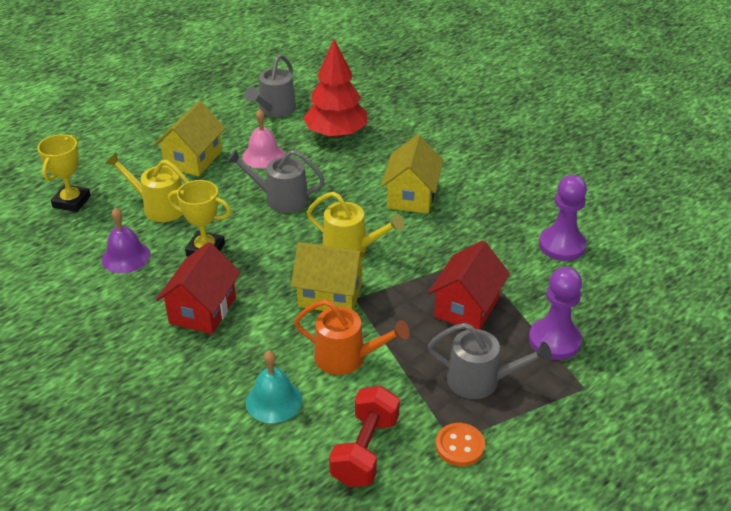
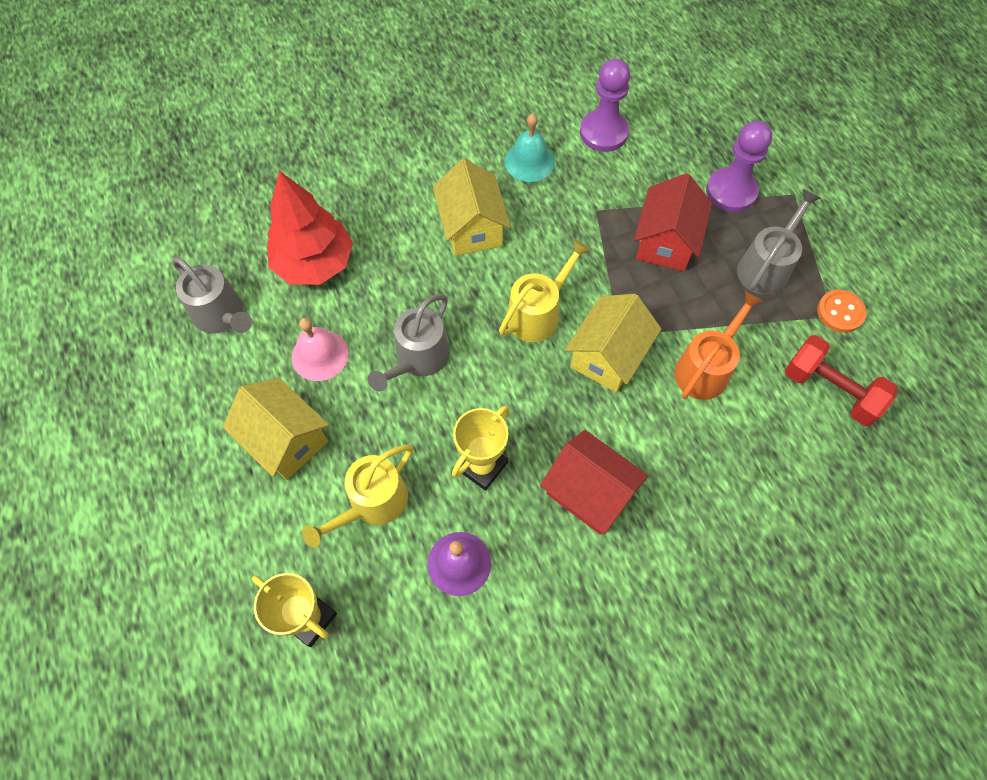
camera: 70 degrees left, 25 degrees up
turquoise bell [246,350,302,423] -> turquoise bell moved to [505,114,555,182]
yellow house [381,135,444,214] -> yellow house turned 45 degrees clockwise [433,159,511,256]
red house [428,241,510,329] -> red house turned 60 degrees clockwise [634,173,712,271]

